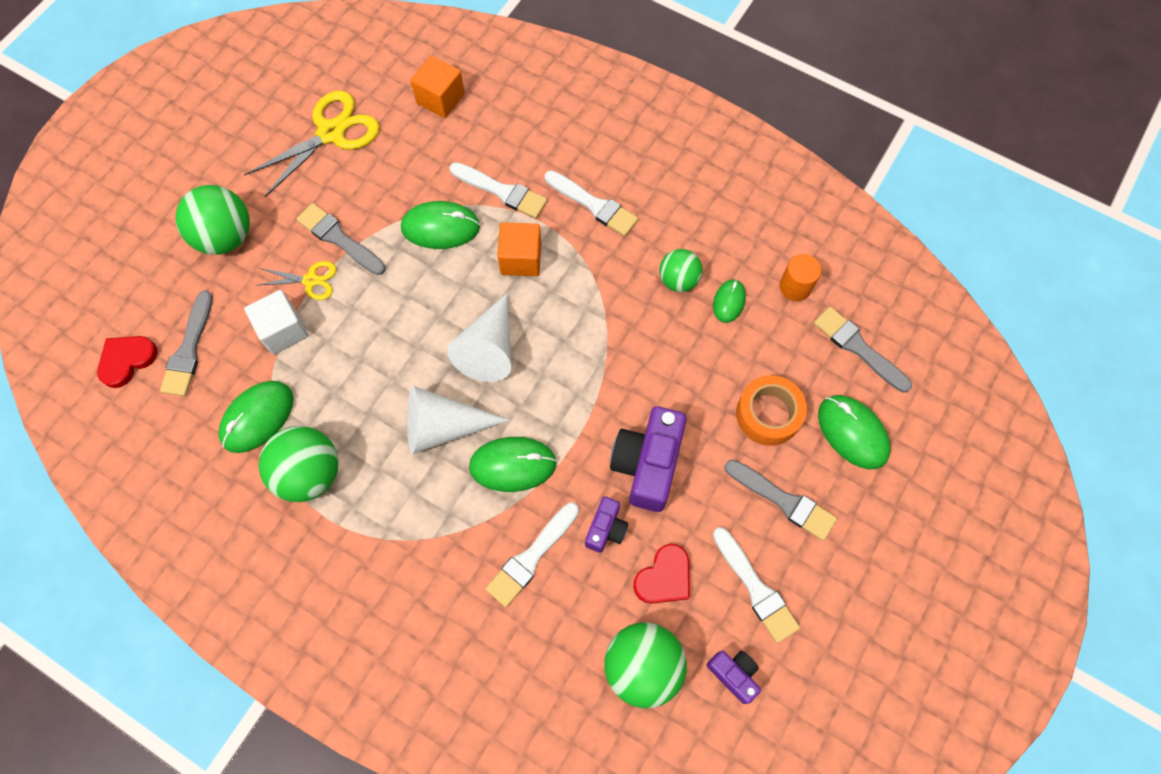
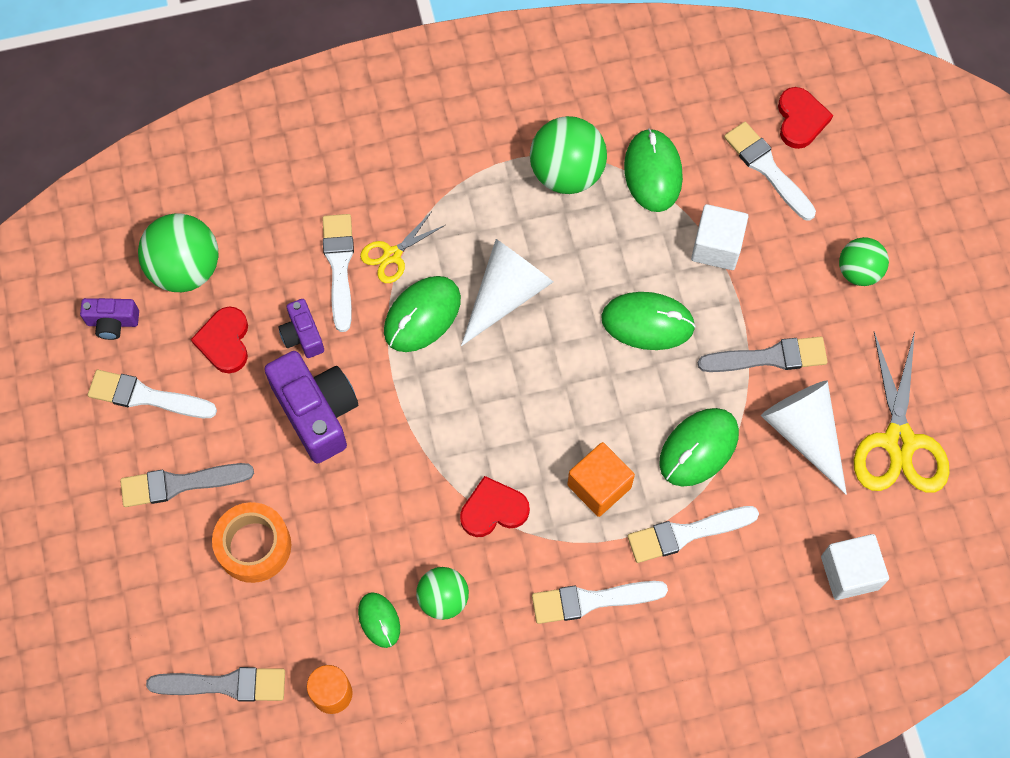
camera: 135 degrees right, 0 degrees up
grey brush [160,290,213,396] -> white brush [724,122,816,221]
green ball [176,185,250,255] -> green ball [839,237,889,286], size x0.62
yellow scissors [258,261,336,300] -> yellow scissors moved to [360,213,445,283]
orange cube [411,56,465,118] -> white cube [821,534,889,600]
white cone [447,292,511,382] -> white cone moved to [761,380,847,495]
green mouse [818,395,891,470] -> green mouse moved to [601,292,696,350]
none -> red heart [460,476,530,537]

